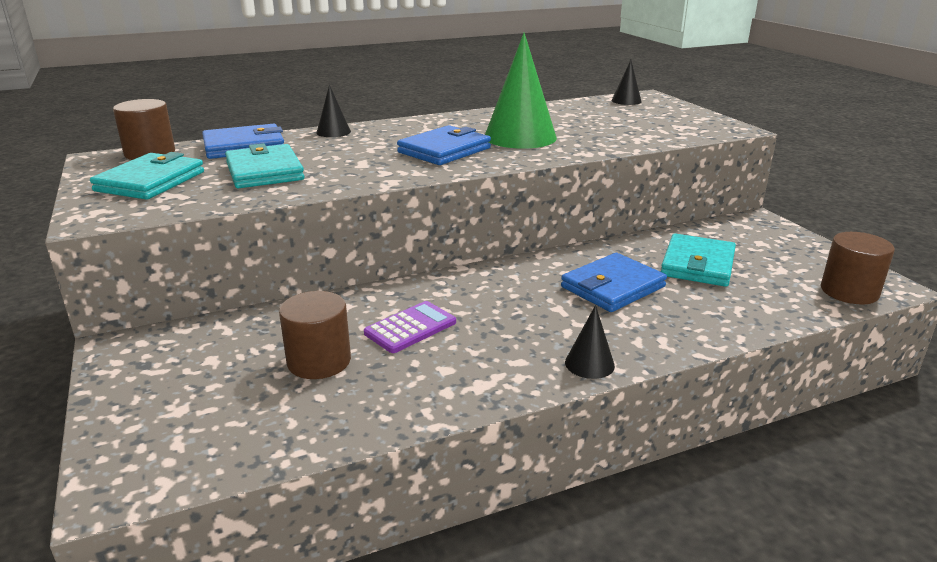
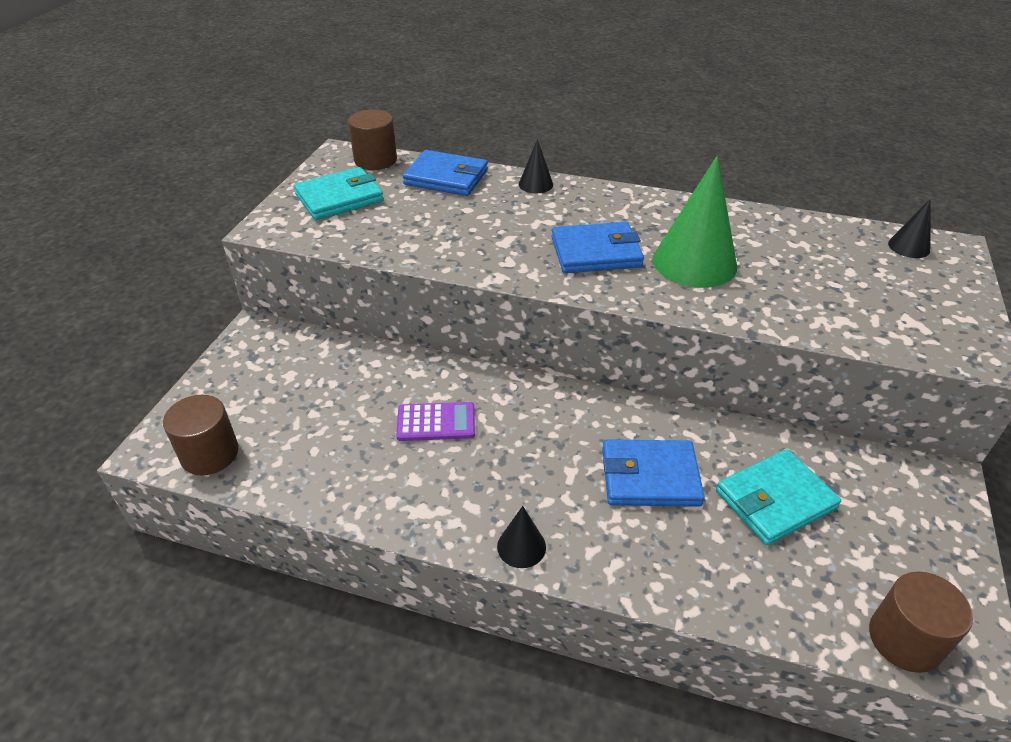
camera: 40 degrees right, 15 degrees up
turquoise wallet [225,143,305,188] -> none
brown cylinder [279,291,351,379] -> brown cylinder moved to [163,395,239,475]

